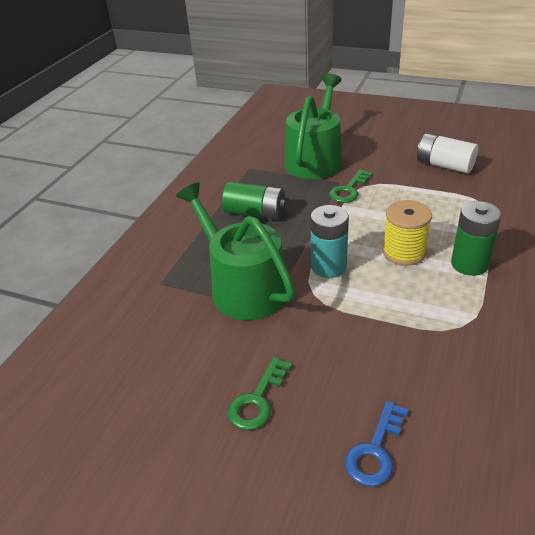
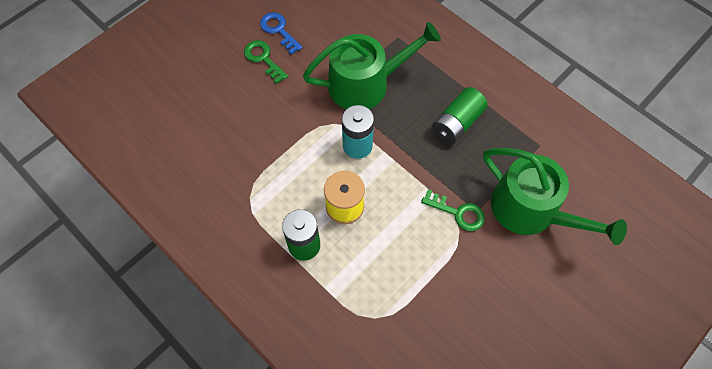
camera: 110 degrees right, 25 degrees up
green key [329,169,372,203] -> green key turned 150 degrees clockwise [421,189,485,231]
blue key [345,401,408,487] -> blue key moved to [260,12,303,55]
white battery [417,133,478,173] -> none

